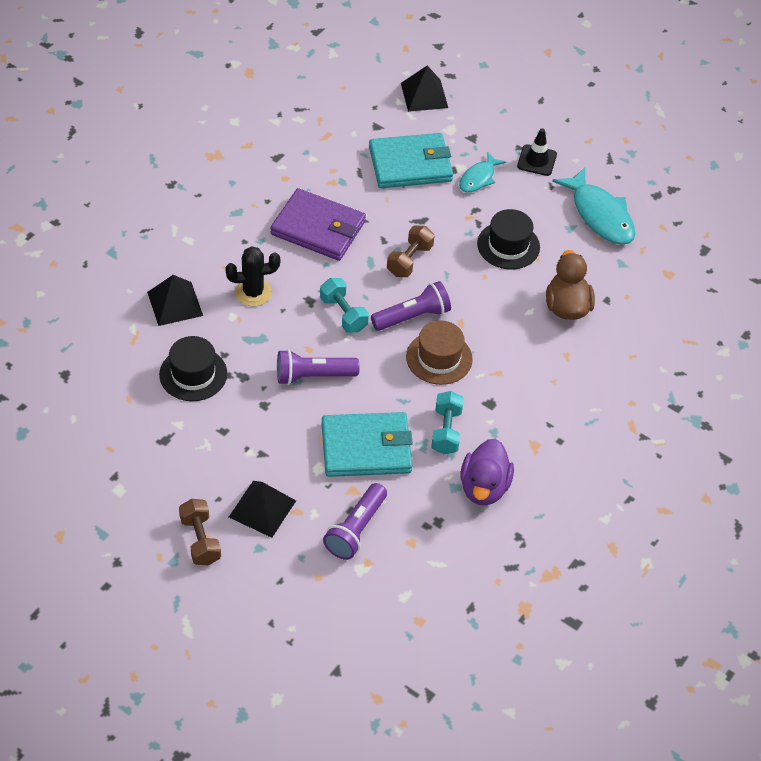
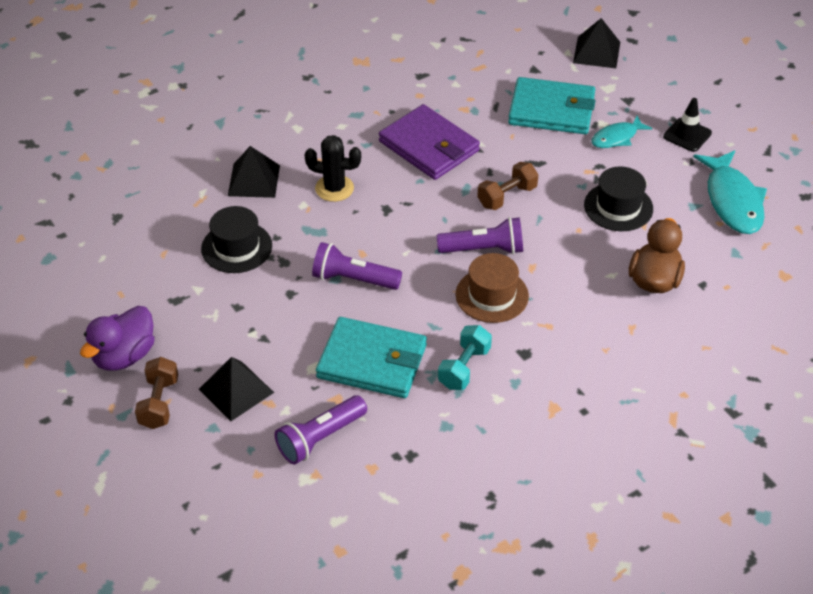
camera: 25 degrees right, 5 degrees down
turquoise dumbbell [320,278,369,333] -> none
purple duck [460,439,514,505] -> purple duck moved to [80,306,155,370]

